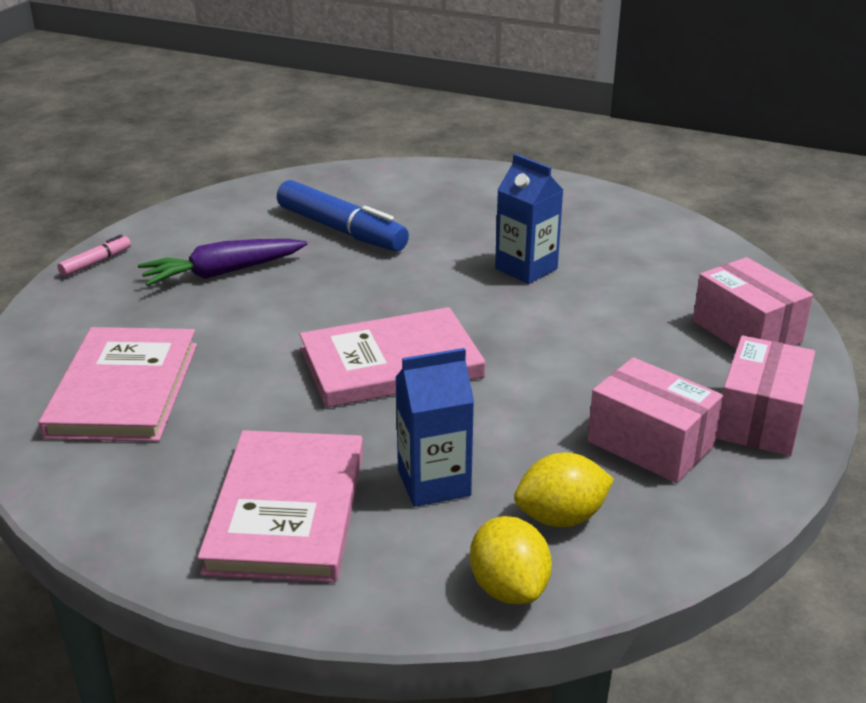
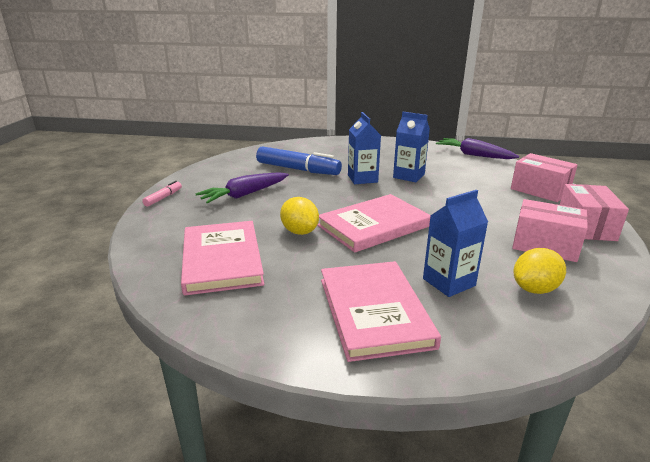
camera: 15 degrees left, 5 degrees down
yellow lemon [470,516,552,604] -> yellow lemon moved to [280,197,319,235]
none -> blue carton [348,112,381,184]
none -> purple carrot [436,138,519,159]

